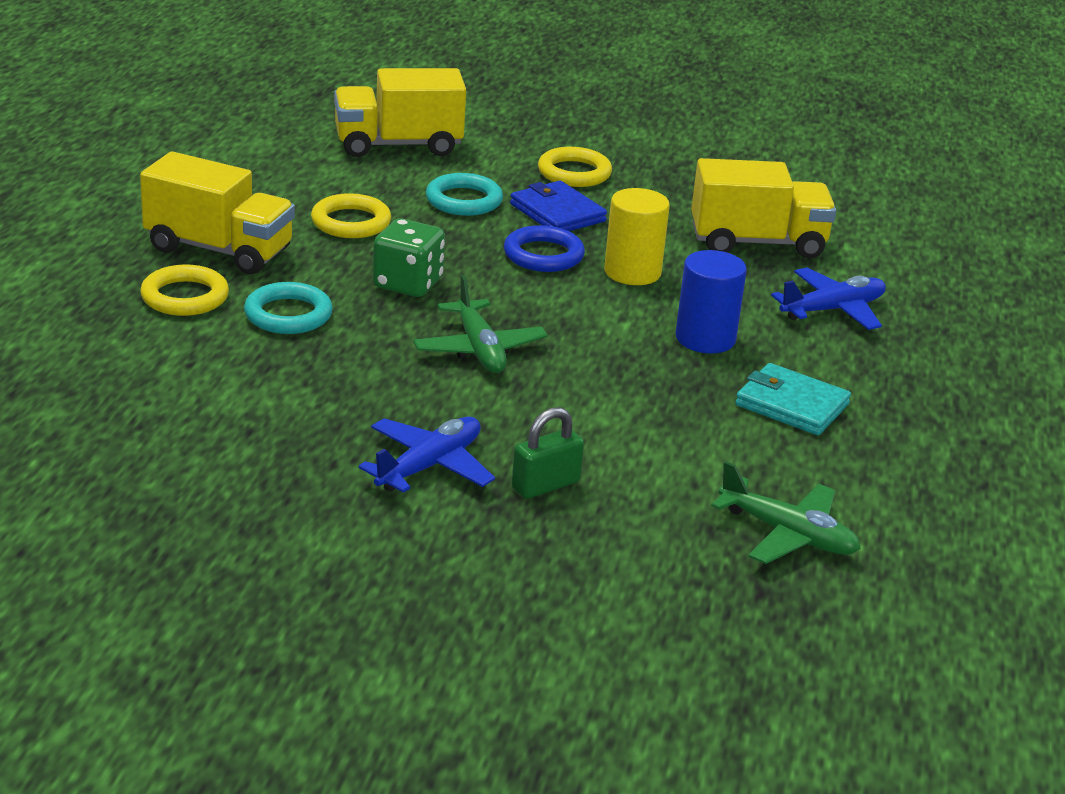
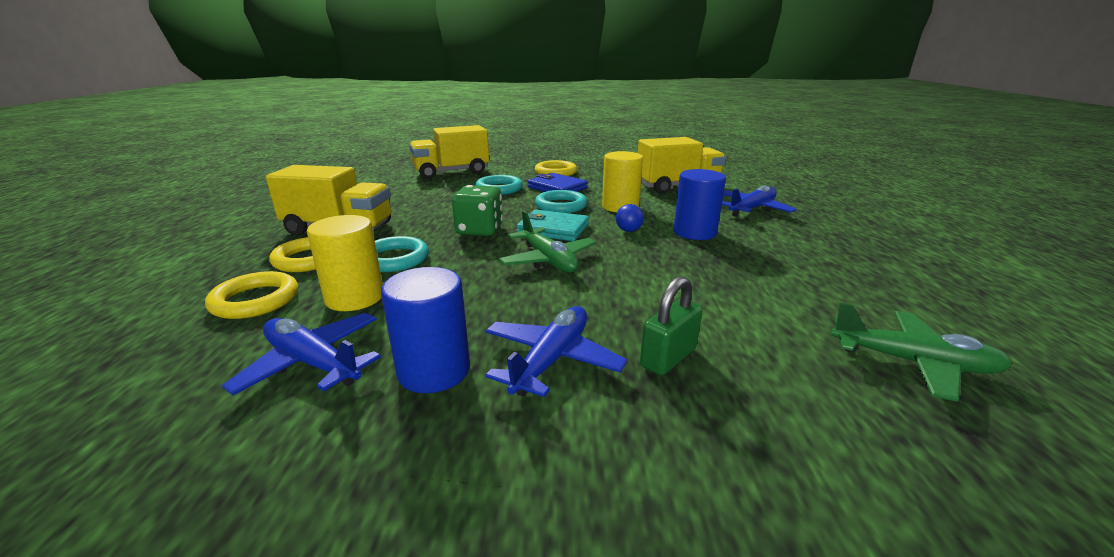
camera: 10 degrees left, 5 degrees down
yellow ring [311,193,391,238] -> yellow ring moved to [205,271,298,319]
blue ring [504,225,585,272] -> turquoise ring [535,190,587,213]
turquoise wallet [735,363,851,435] -> turquoise wallet moved to [516,210,589,241]
none -> blue plane [222,313,381,395]
none -> yellow cylinder [307,215,383,311]
none -> blue cylinder [381,267,470,393]
none -> blue ball [616,204,644,232]

